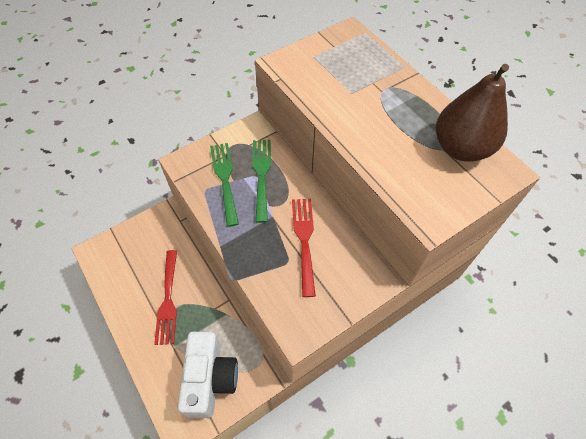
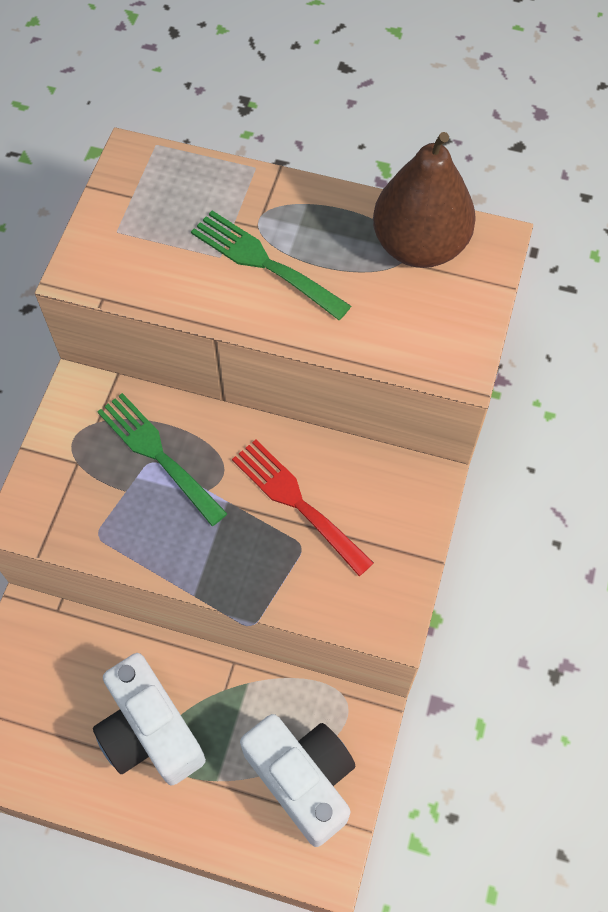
camera: 40 degrees left, 5 degrees up
red fork [154,250,177,345] -> white camera [93,653,206,785]
green fork [210,143,239,227] -> green fork moved to [191,211,351,320]

